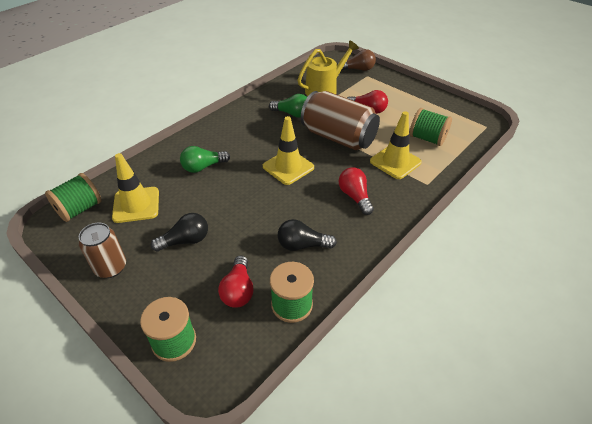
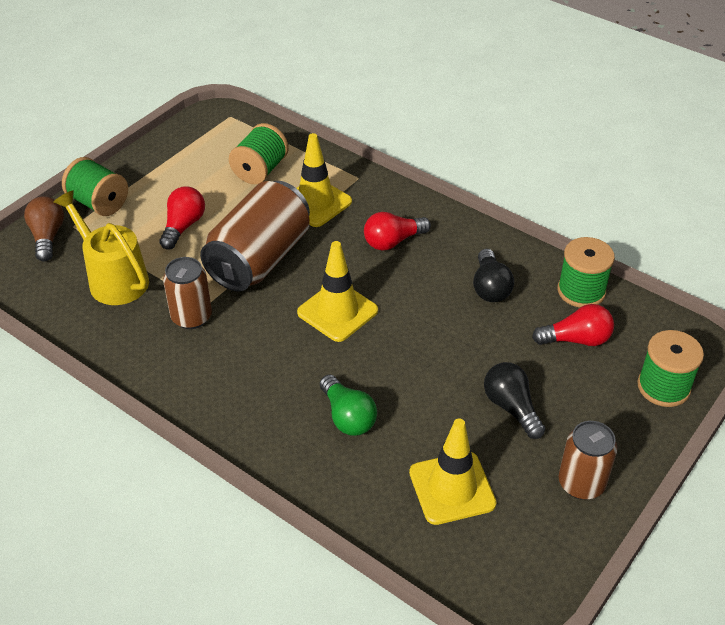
camera: 95 degrees left, 0 degrees up
green spool [45,173,102,222] -> green spool moved to [62,157,128,216]
green light bulb [269,94,307,118] -> brown can [163,257,212,329]

